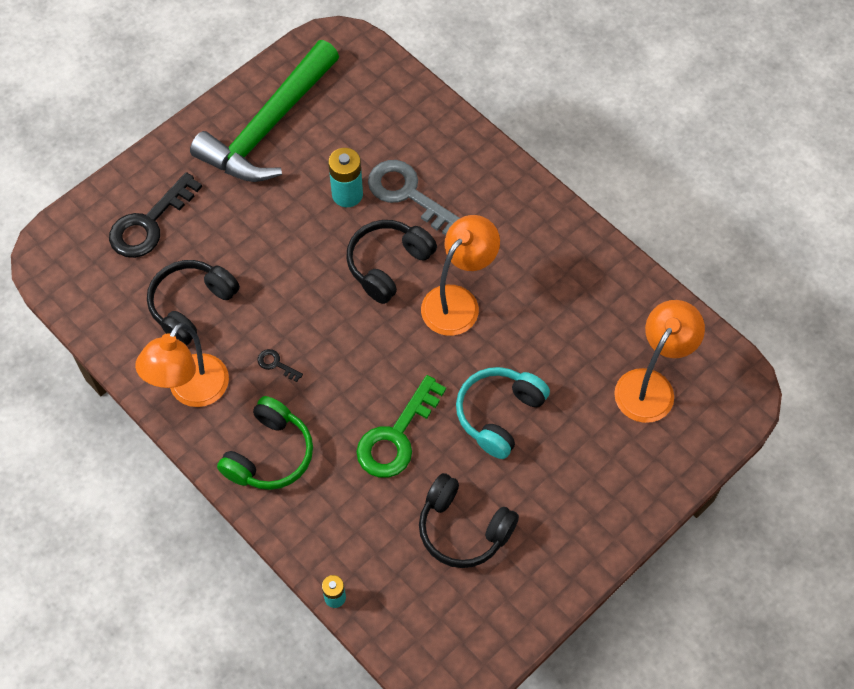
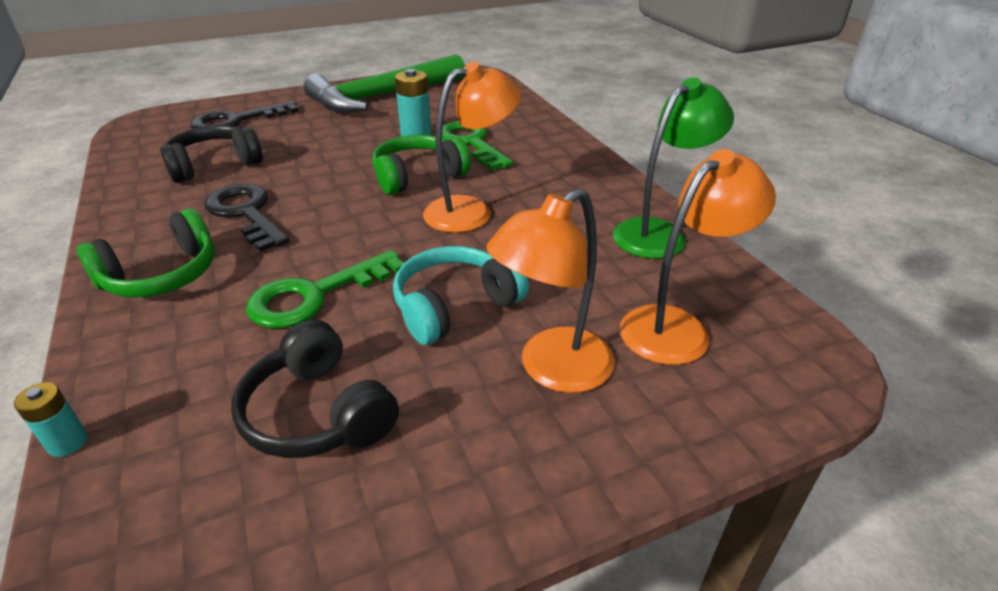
camera: 20 degrees right, 25 degrees down
orange lamp [135,323,229,407] -> orange lamp moved to [486,188,615,393]
black key [258,349,303,382] -> black key [205,184,289,252], size x2.37
black headphones [346,220,437,304] -> green headphones [372,135,471,195]
grey key [368,160,460,235] -> green key [442,121,513,170]
none -> green lamp [613,77,734,259]

